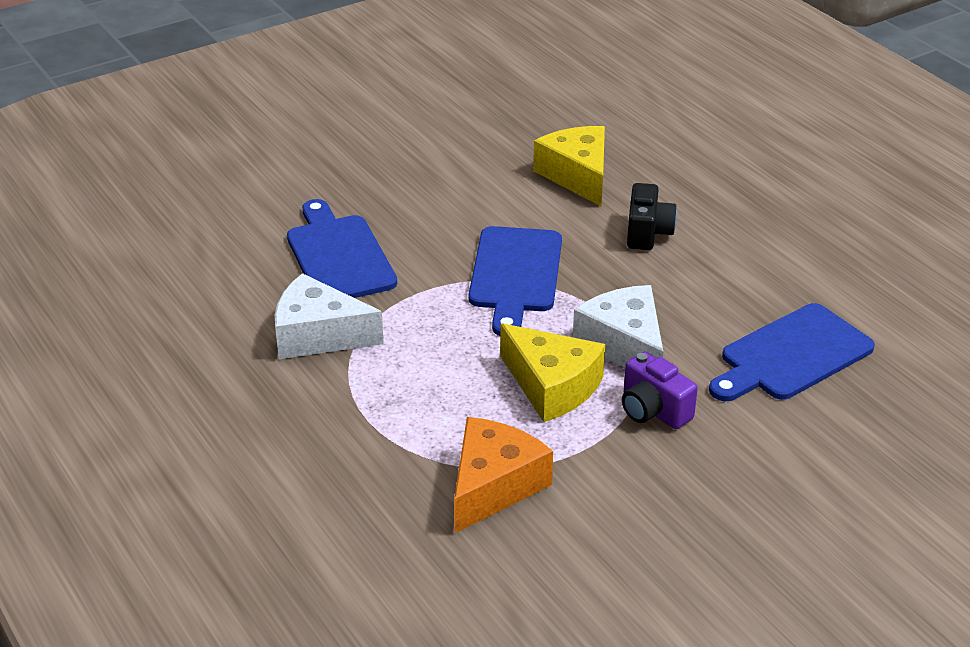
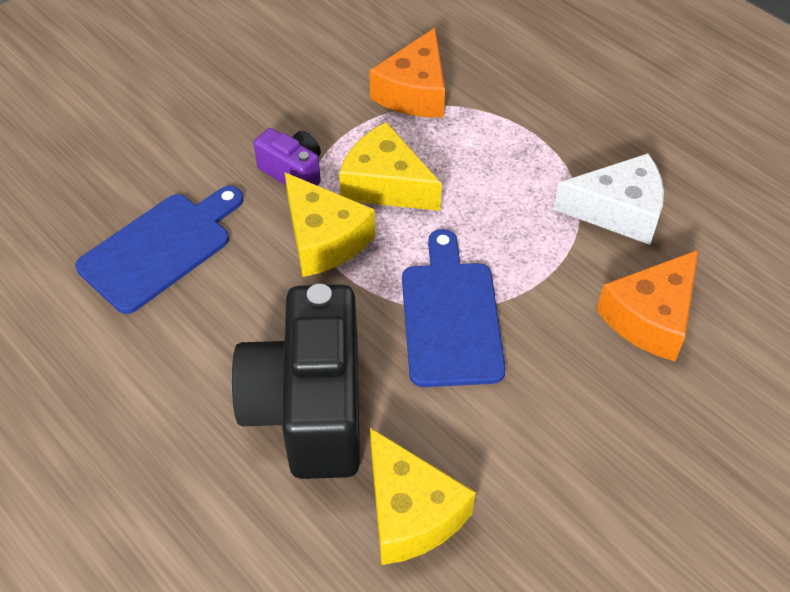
camera: 170 degrees right, 15 degrees up
blue cutting board [287,199,397,298] -> orange cheese [597,250,699,361]
white cheese [573,285,663,367] -> yellow cheese [285,173,375,277]
black camera [627,183,677,250] -> black camera [231,284,360,479], size x2.10

